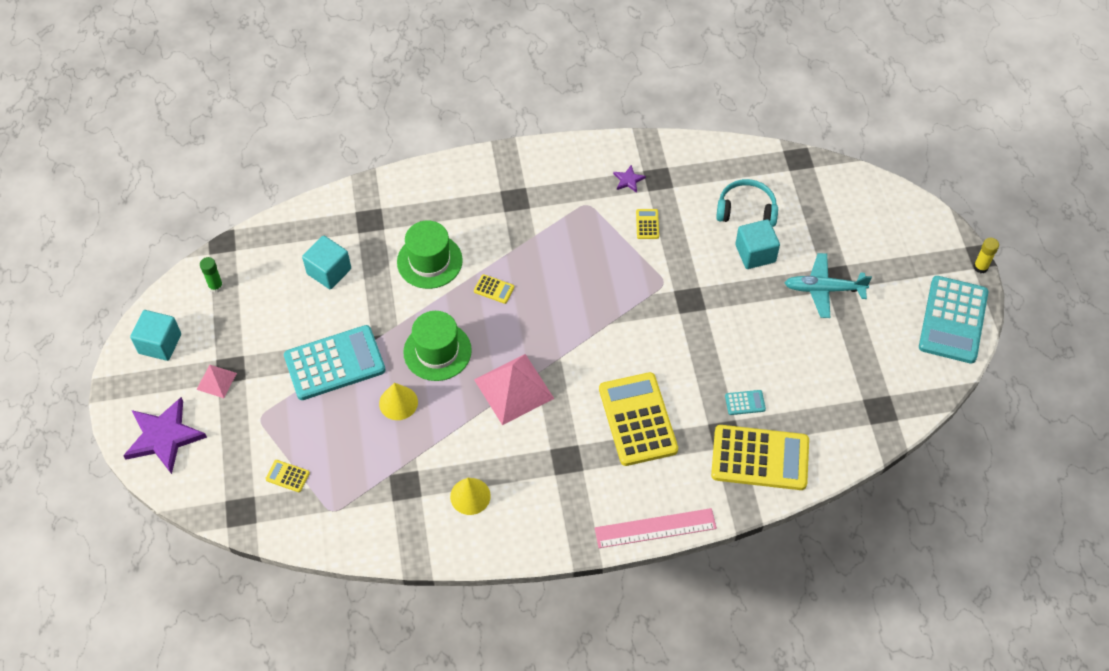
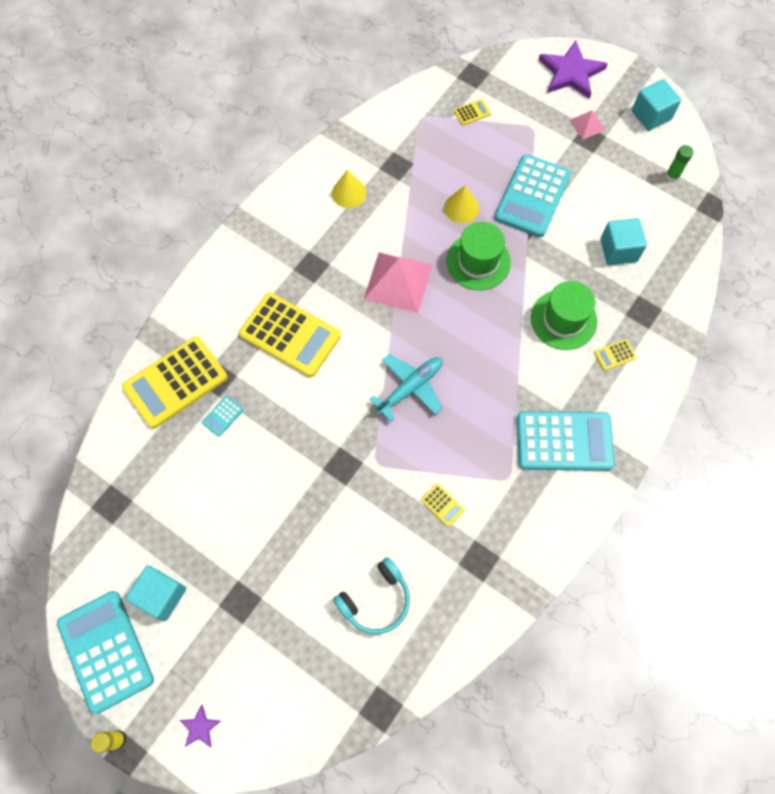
camera: 135 degrees right, 10 degrees up
yellow calculator [474,274,514,304] -> yellow calculator moved to [594,339,636,371]
pink ruler [595,508,717,548] -> none
purple star [613,165,646,193] -> purple star moved to [180,705,221,747]
turquoise cube [735,219,780,269] -> turquoise cube moved to [125,566,186,621]
turquoise plane [785,253,872,318] -> turquoise plane moved to [369,354,443,422]
none -> turquoise calculator [517,411,615,471]

